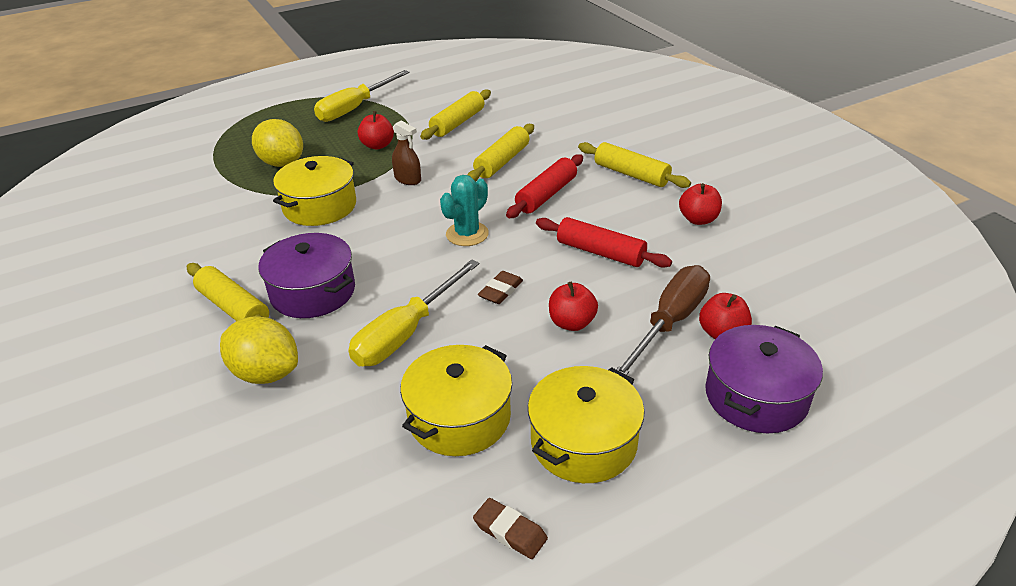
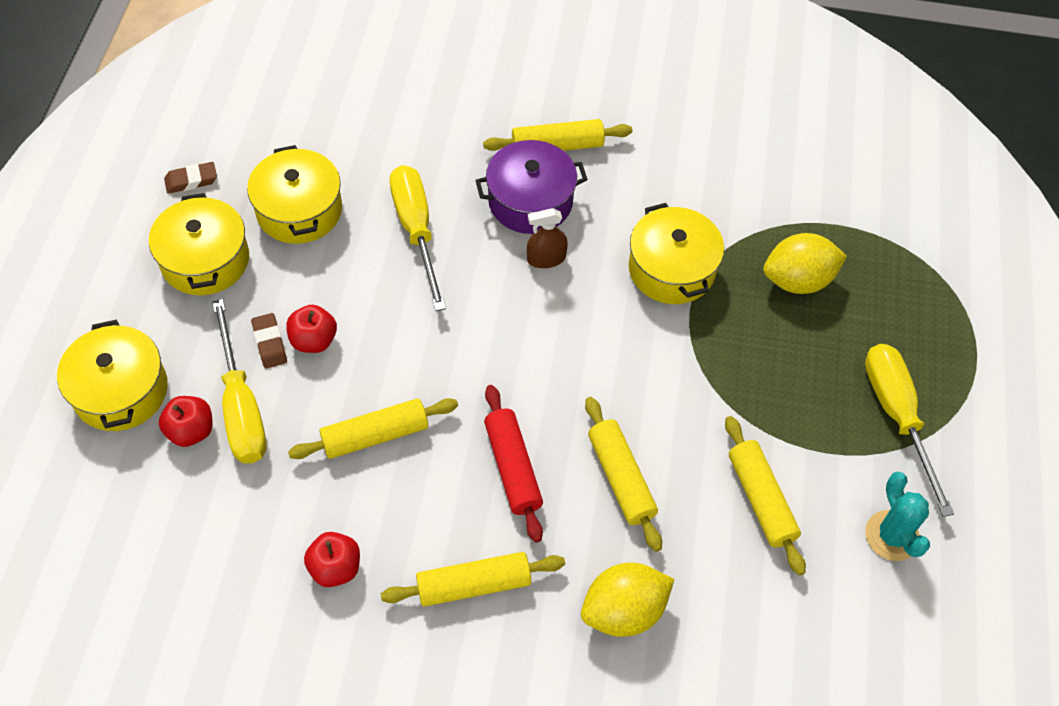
camera: 125 degrees right, 20 degrees up
yellow lemon [220,316,298,384] -> yellow lemon moved to [581,563,674,637]
red apple [358,111,394,150] -> none
brown spray bottle [392,121,421,185] -> brown spray bottle moved to [527,208,568,268]
turquoise cactus [440,175,489,246] -> turquoise cactus moved to [865,471,930,561]
brown eraser [478,271,523,304] -> brown eraser moved to [251,313,287,369]
red rolling pin [536,217,672,268] -> yellow rolling pin [288,398,458,459]
brown screwdriver [616,265,710,375] -> yellow screwdriver [212,299,267,463]
purple pot [705,325,823,433] -> yellow pot [57,320,168,431]

